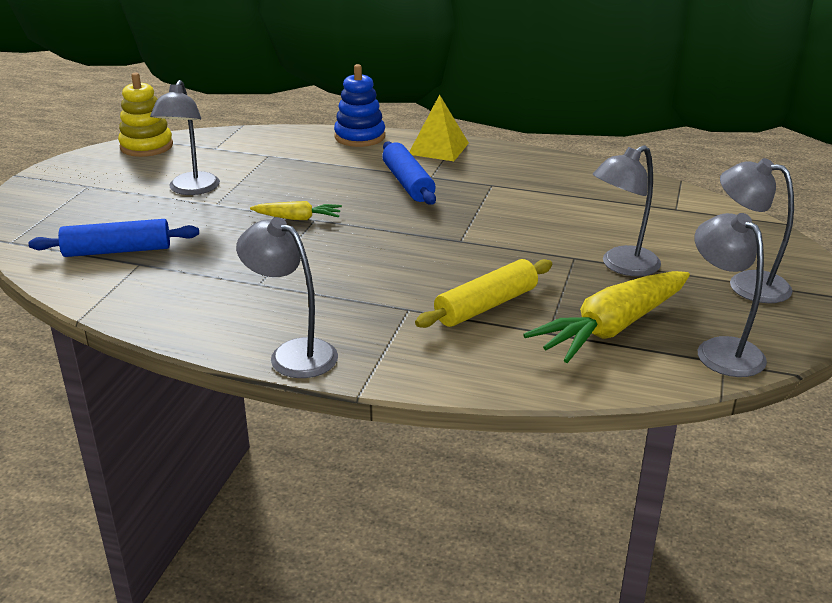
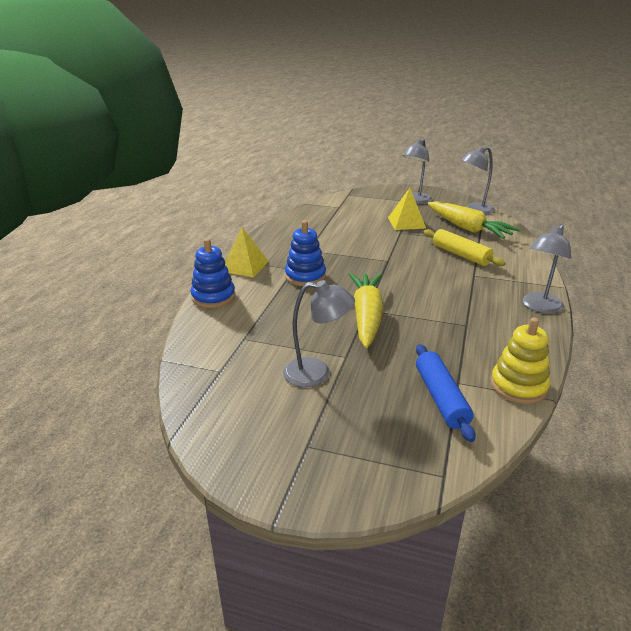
camera: 90 degrees left, 0 degrees up
yellow stacking toy [118,72,173,157] -> yellow stacking toy moved to [491,317,550,404]
yellow carrot [250,201,342,220] -> yellow carrot [349,273,384,348], size x1.95
blue rolling pin [382,141,436,205] -> blue stacking toy [285,221,326,286]
grey lamp [593,145,661,276] -> yellow pyramid [388,188,426,230]

